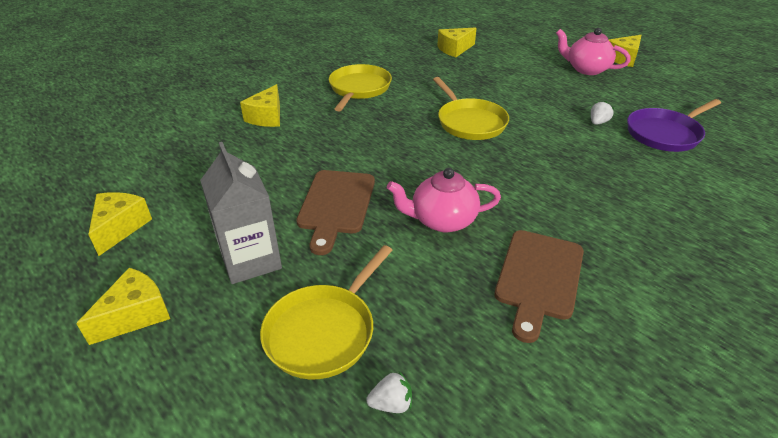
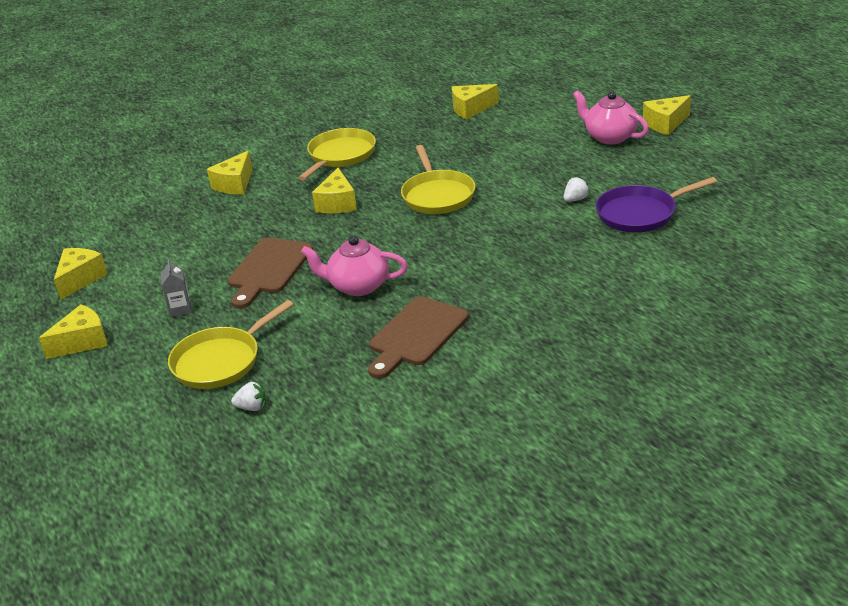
camera: 15 degrees right, 5 degrees down
grey carton [200,142,282,284] -> grey carton [161,259,192,317], size x0.50
none -> yellow cheese [312,168,357,213]

